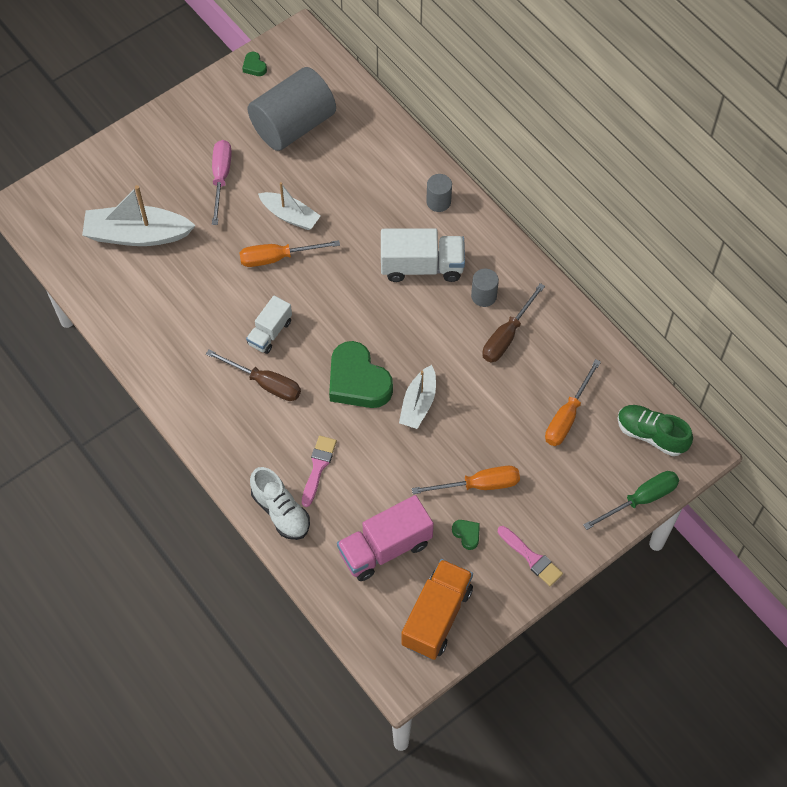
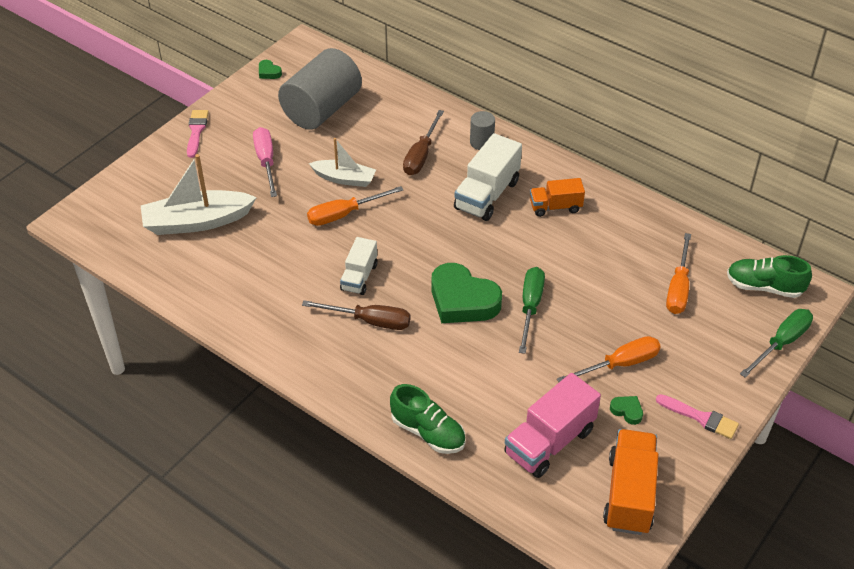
camera: 15 degrees left, 15 degrees down
white shoe [250,467,310,540] -> green shoe [390,384,466,454]
pink brush [302,436,337,507] -> pink brush moved to [187,110,209,158]
white truck [381,228,465,282] -> white truck turned 135 degrees clockwise [454,133,522,221]
white boat [399,365,436,429] -> green screwdriver [519,267,545,354]
grey cylinder [471,269,499,307] -> orange truck [530,178,585,217]
brown screwdriver [482,283,545,363] -> brown screwdriver moved to [403,110,444,175]

